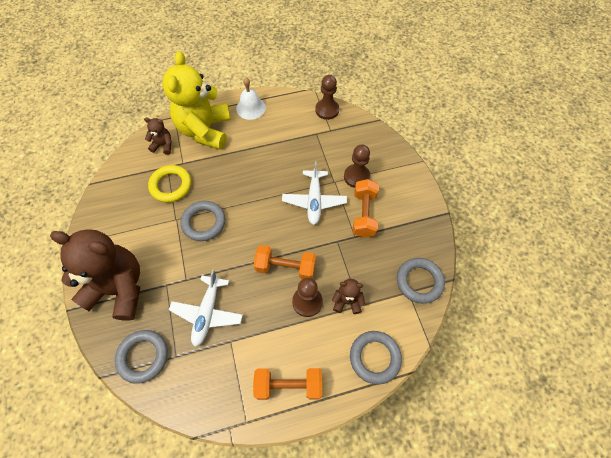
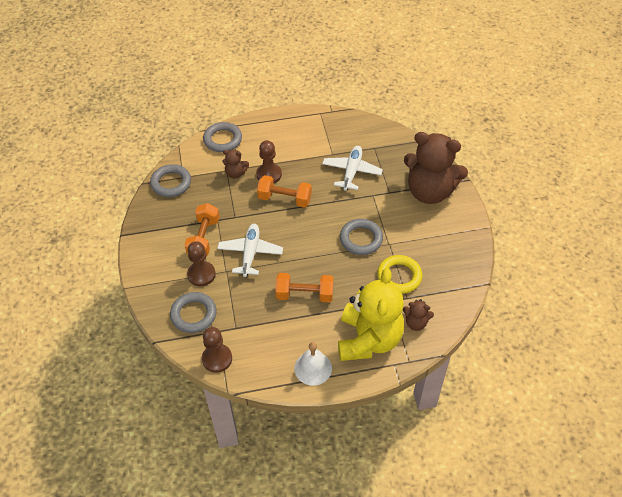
camera: 175 degrees left, 10 degrees down
grey ring [115,330,168,384] -> grey ring moved to [170,292,217,333]
orange dumbbell [253,368,322,400] -> orange dumbbell moved to [275,273,333,302]

